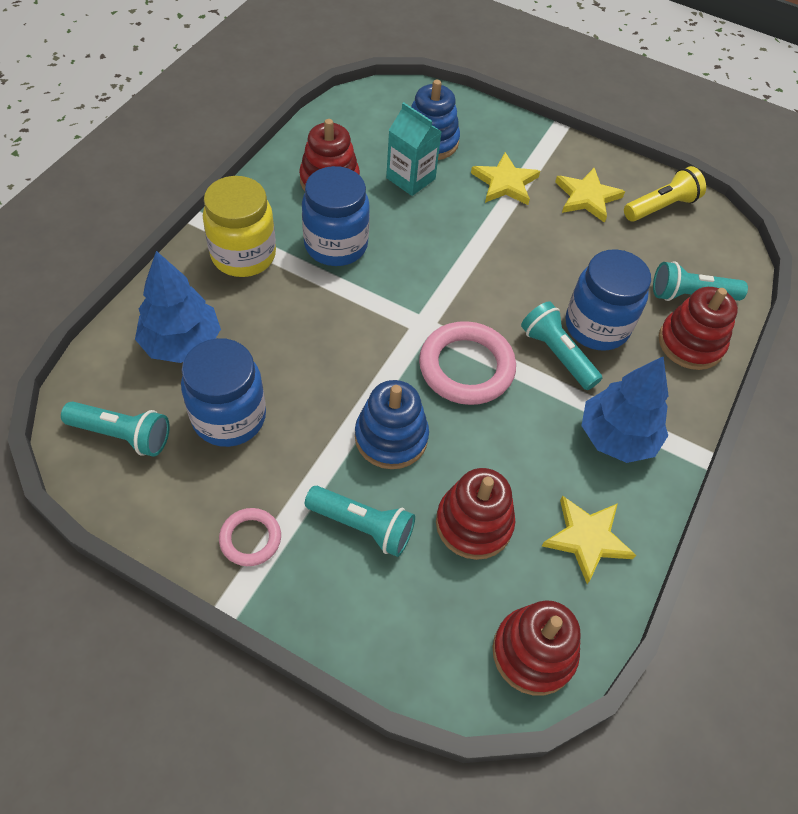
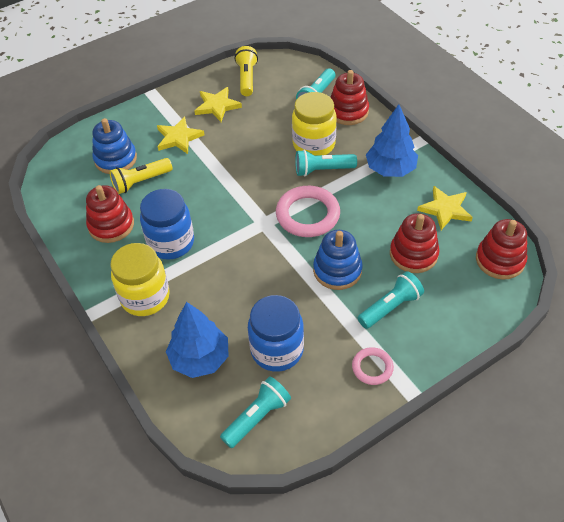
camera: 55 degrees left, 5 degrees down
turquoise carton [386,102,442,196] -> yellow flashlight [109,158,172,194]
blue jar [566,249,651,351] -> yellow jar [292,92,337,156]

